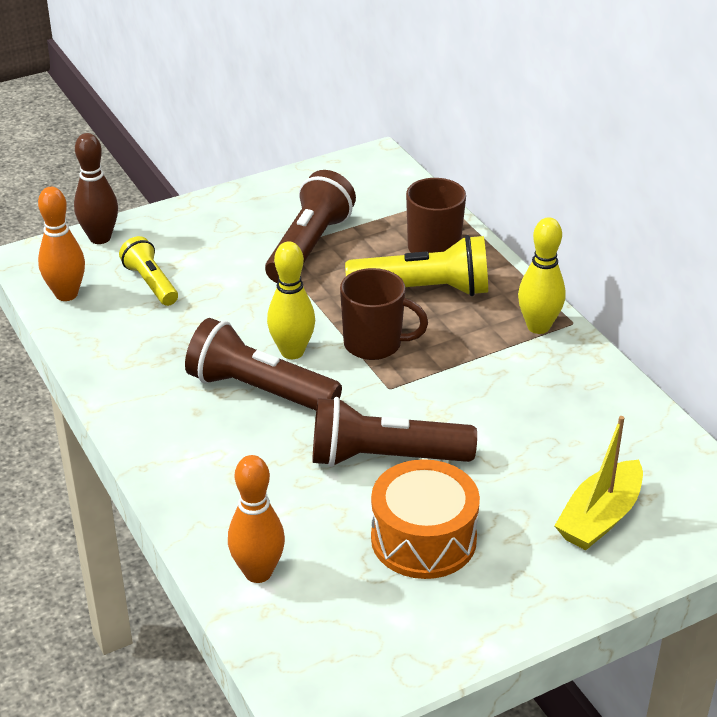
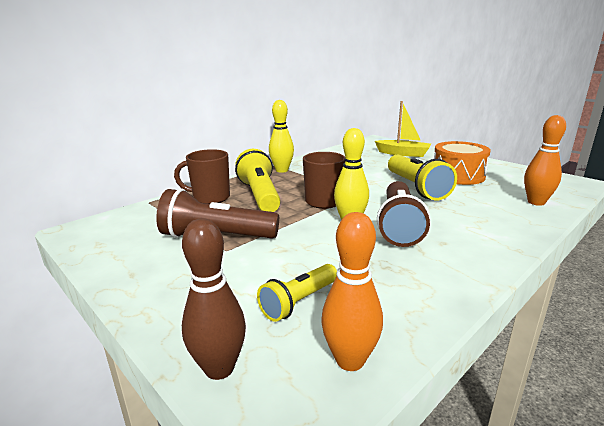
camera: 105 degrees left, 15 degrees down
brown flashlight [312,397,477,467] -> yellow flashlight [388,155,457,200]

